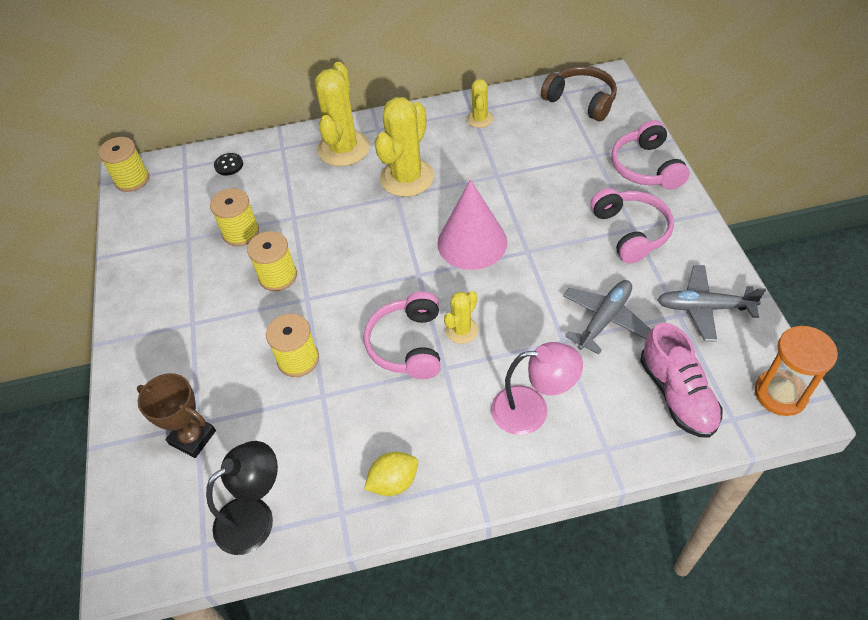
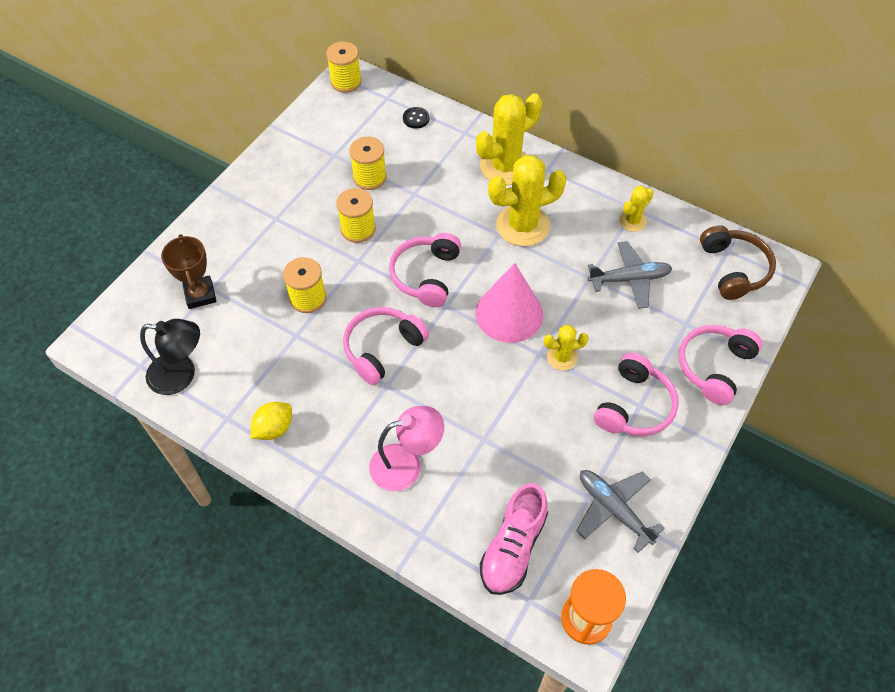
camera: 40 degrees right, 5 degrees up
yellow lemon [364,452,418,496] -> yellow lemon turned 60 degrees counterclockwise [250,402,292,440]
yellow cactus [444,291,479,344] -> yellow cactus moved to [544,325,589,370]
pink lamp [491,342,583,435] -> pink lamp turned 60 degrees counterclockwise [369,406,444,491]
grey plane [563,280,651,355] -> grey plane moved to [588,241,672,309]
none -> pink headphones [389,233,461,307]

